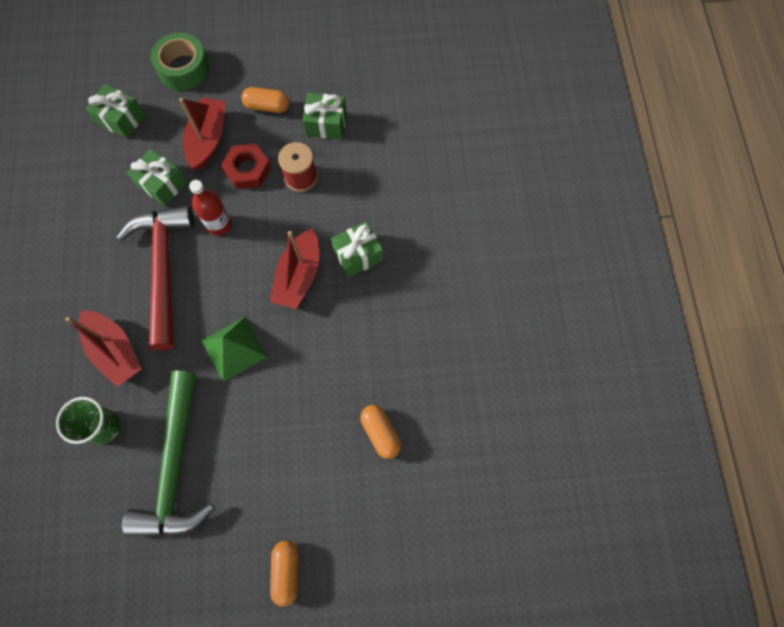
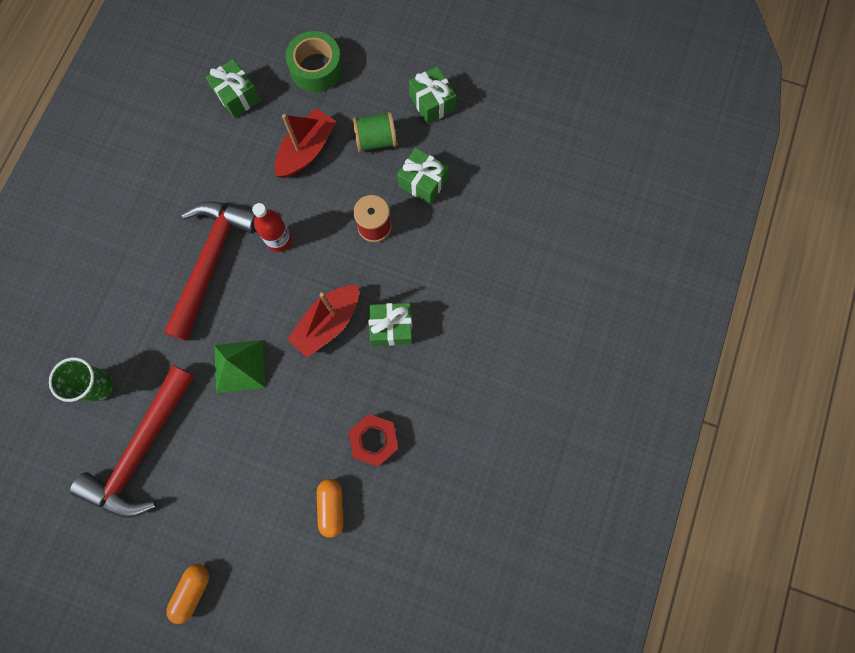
camera: 25 degrees right, 5 degrees up
red boat [65,310,141,387] -> none
green hammer [122,371,215,537] -> red hammer [70,365,195,518]
green gift [127,149,187,206] -> green gift moved to [409,66,456,124]
red nut [221,144,271,189] -> red nut moved to [348,414,399,467]
orange capsule [241,87,289,113] -> green spool [353,112,397,152]

